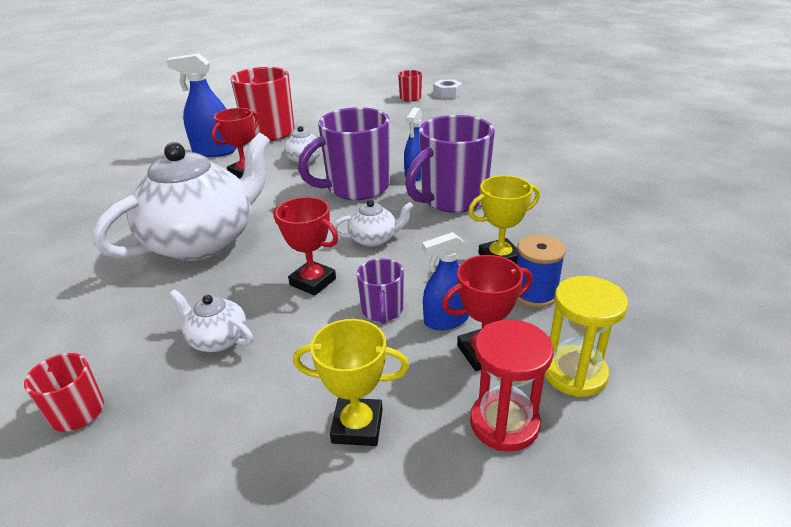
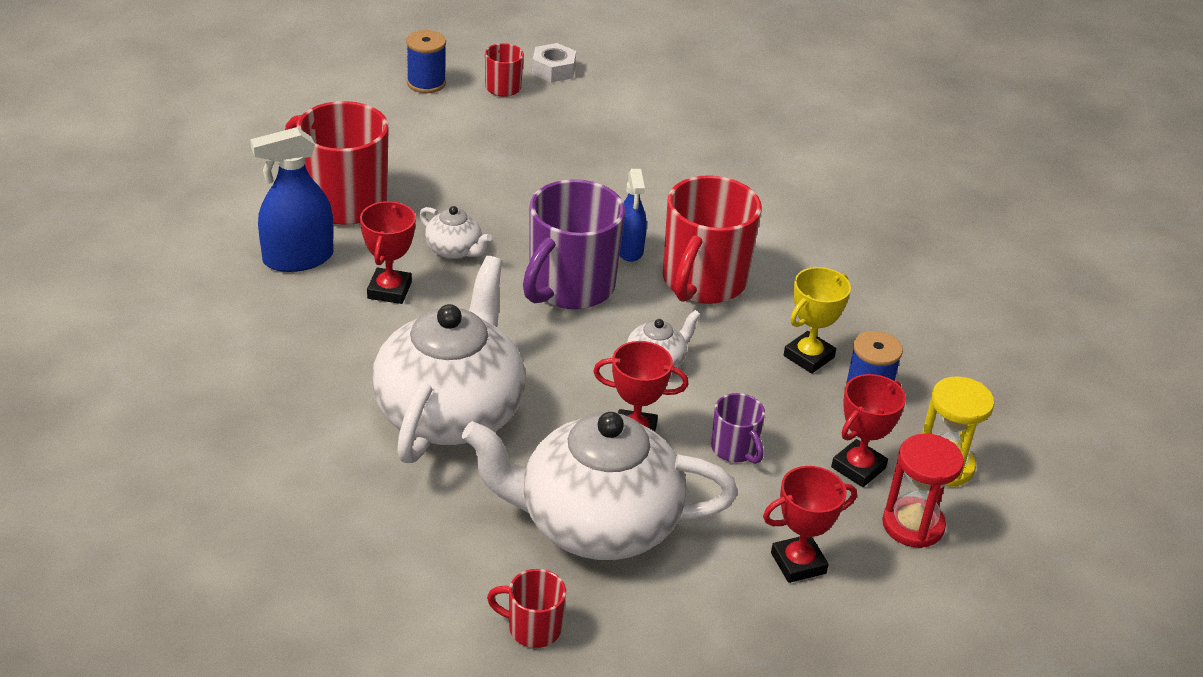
camera: 30 degrees left, 5 degrees up
white teapot [169,289,253,352] -> white teapot [462,412,738,560], size x2.37
yellow trophy [293,319,409,446] -> red trophy [763,466,857,583]
purple mug [405,115,495,213] -> red mug [663,175,762,304]
blue spray bottle [422,232,469,330] -> none
none -> blue spool [406,30,446,93]

